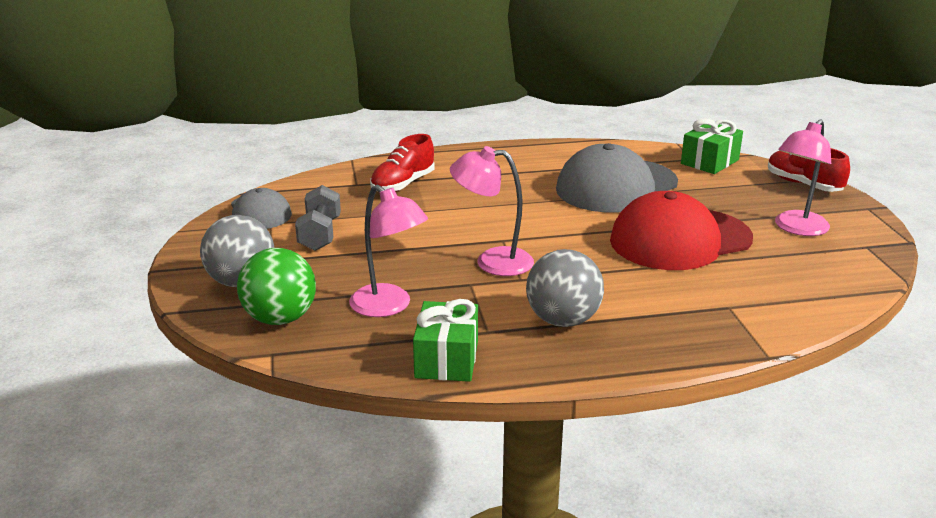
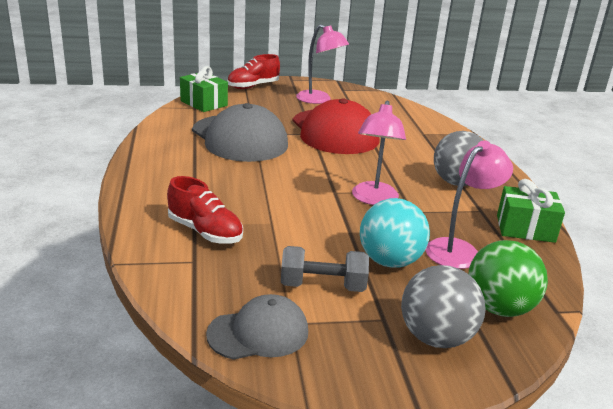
camera: 90 degrees left, 0 degrees up
none -> turquoise ball [360,198,430,268]

